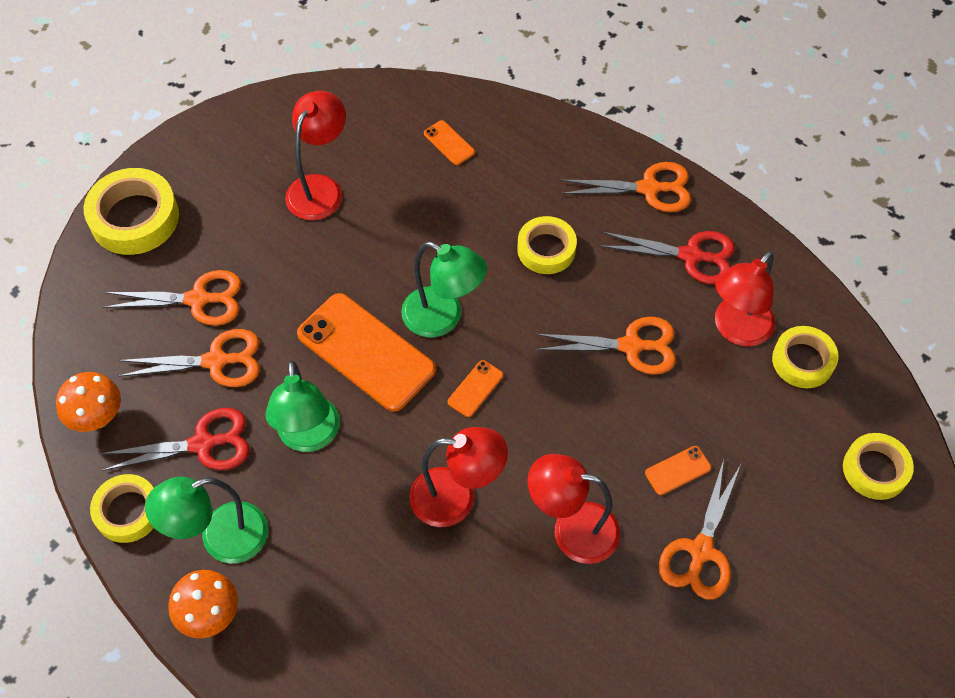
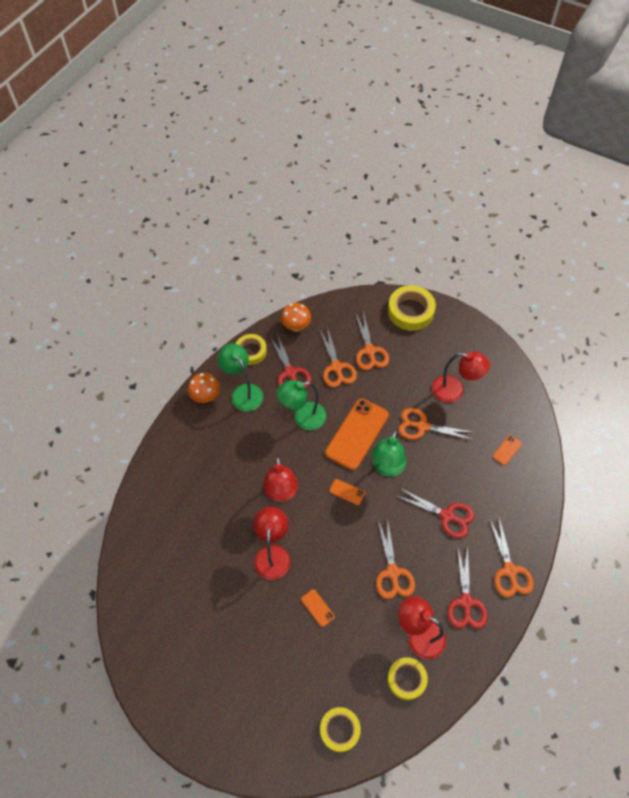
camera: 80 degrees right, 0 degrees up
yellow tape [517,216,577,274] -> red scissors [396,488,474,538]
orange scissors [659,459,740,600] -> orange scissors moved to [398,408,475,440]

